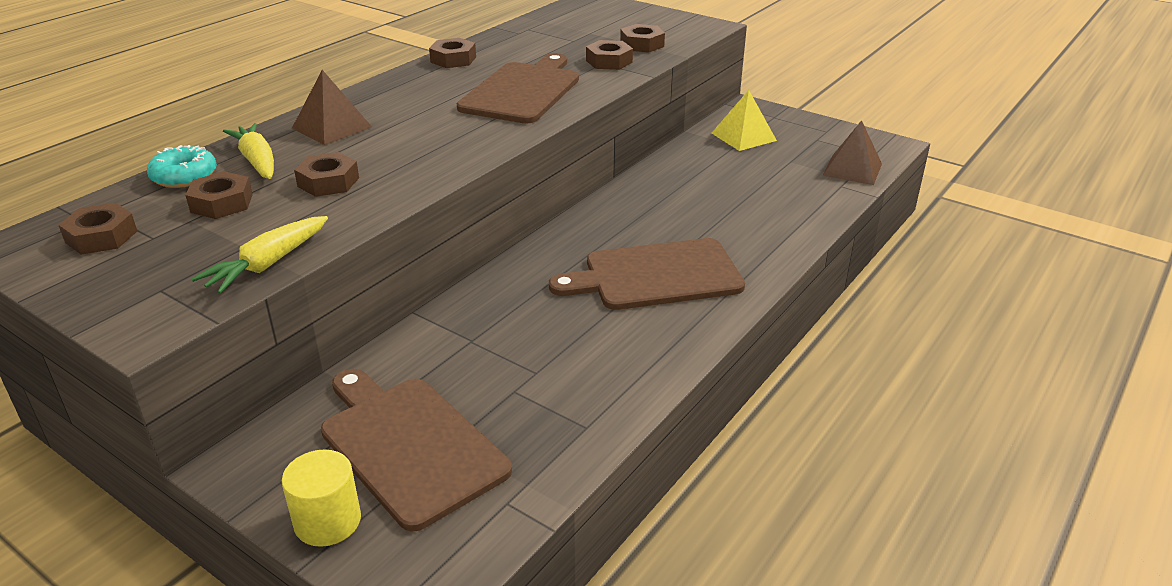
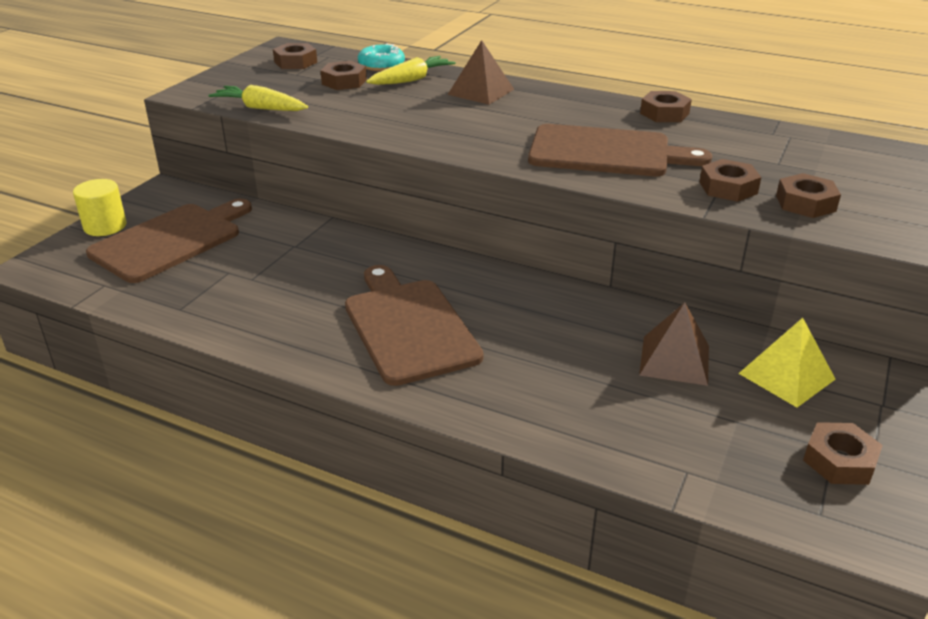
camera: 80 degrees right, 0 degrees up
brown nut [294,152,359,197] -> brown nut moved to [803,422,883,485]
brown pyramid [823,120,882,185] -> brown pyramid moved to [639,302,709,386]

